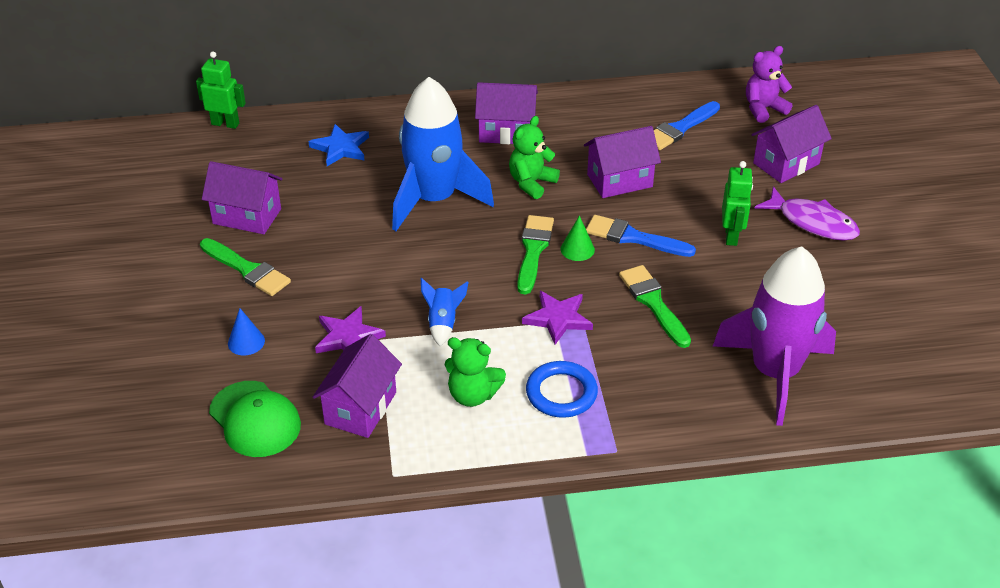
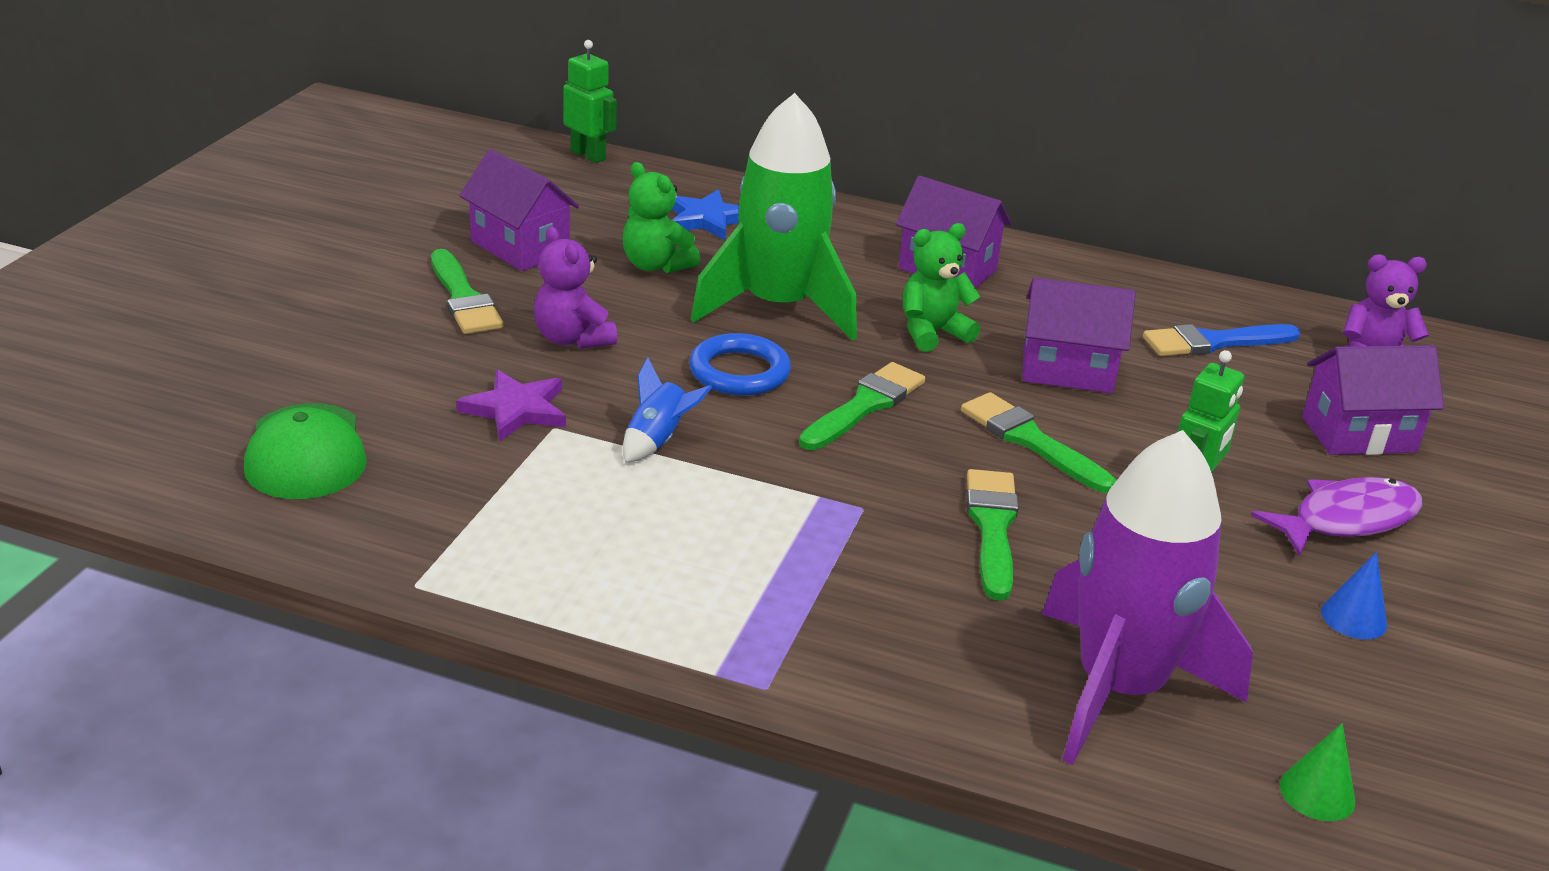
camera: 25 degrees right, 10 degrees down
blue cone [228,308,265,355] -> blue cone moved to [1321,552,1387,640]
purple house [313,334,402,438] -> none
blue rocket [392,77,494,231] -> green rocket [691,93,857,341]
green teddy bear [445,337,506,407] -> green teddy bear moved to [623,162,700,273]
purple star [522,291,593,345] -> none
blue ring [526,361,598,418] -> blue ring moved to [689,333,791,396]
green cone [561,215,595,261] -> green cone moved to [1280,723,1355,821]
blue brush [586,215,696,257] -> green brush [961,392,1116,493]
purple fish [754,186,860,241] -> purple fish turned 90 degrees counterclockwise [1251,477,1423,556]
none -> purple teddy bear [534,226,617,349]

